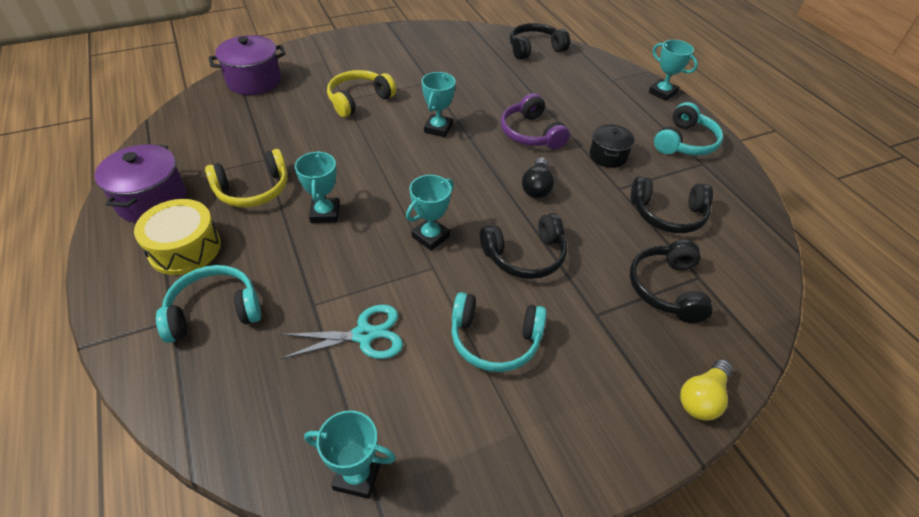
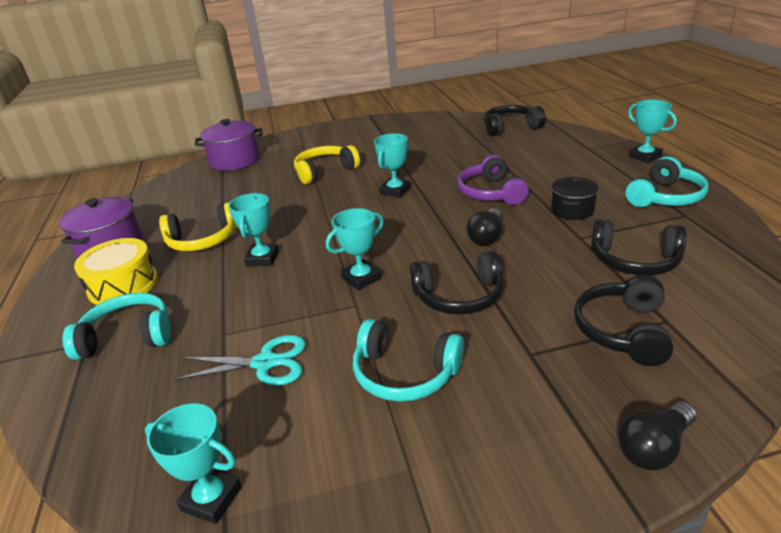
camera: 15 degrees right, 15 degrees down
yellow light bulb [680,359,733,420] -> black light bulb [618,402,697,470]

